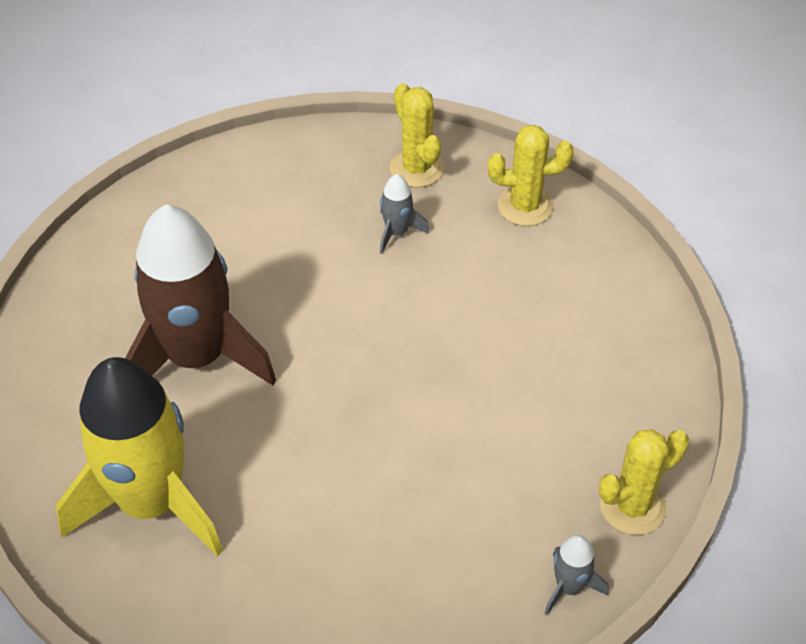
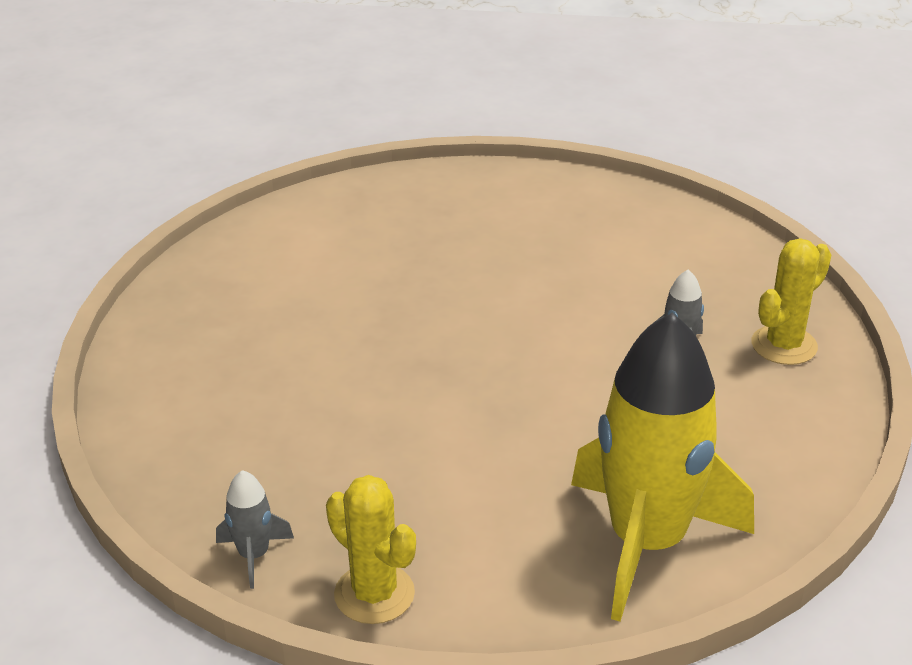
camera: 75 degrees right, 15 degrees down
yellow rocket [56,357,223,556] -> yellow rocket moved to [571,313,754,622]
brown rocket [125,205,276,386] -> none
yellow cactus [488,125,574,226] -> none

